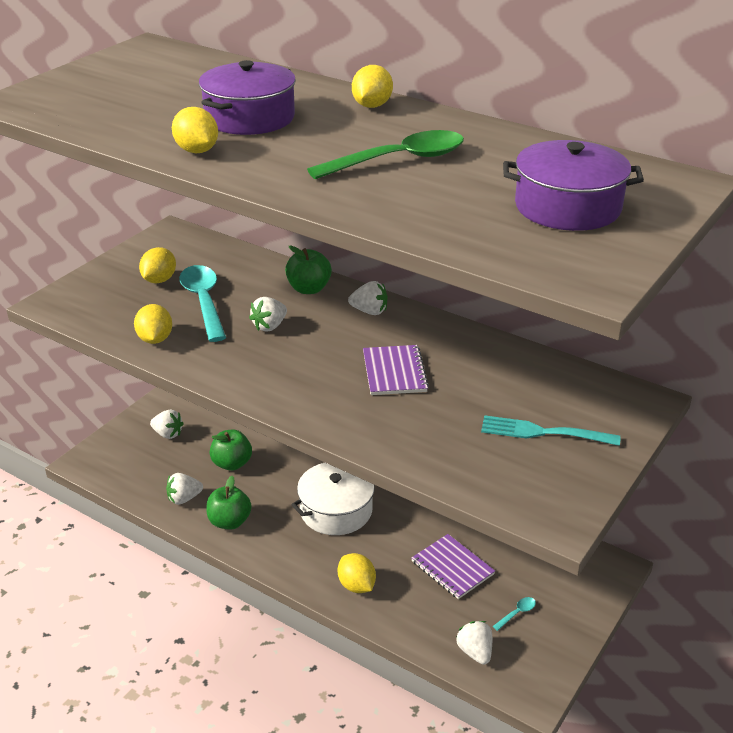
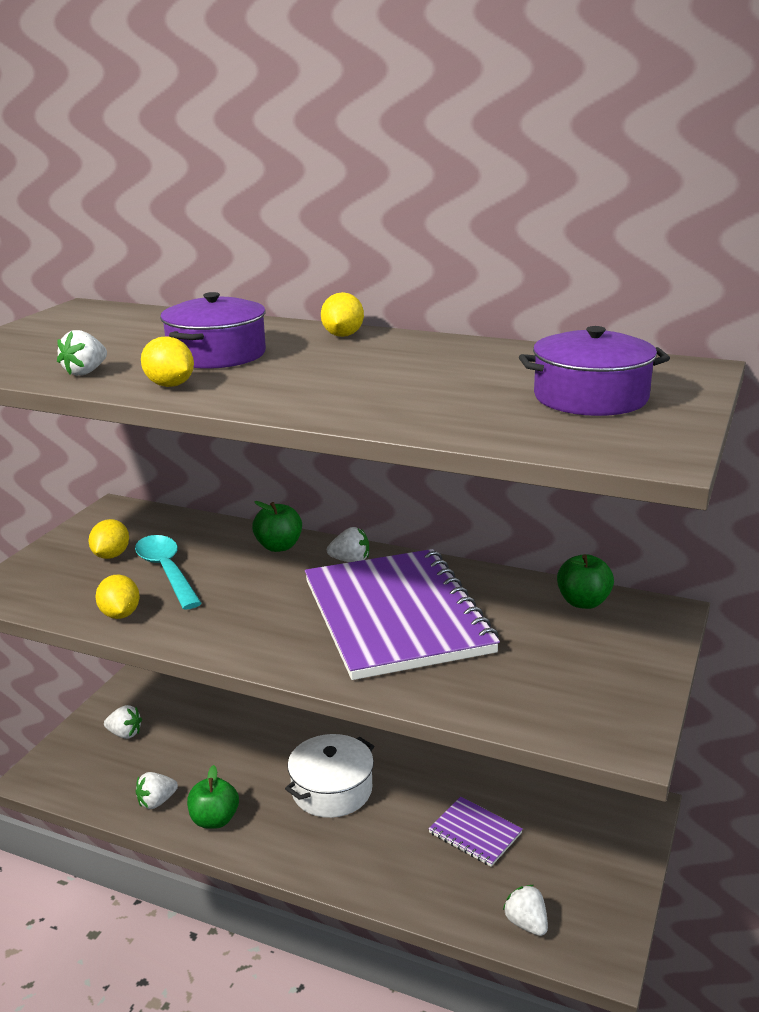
camera: 10 degrees left, 10 degrees down
green apple [210,430,252,471] -> green apple moved to [557,554,614,609]
white strawberry [249,297,287,332] -> white strawberry moved to [57,330,107,376]
green spoon [307,130,464,179] -> none
yellow lemon [338,553,376,593] -> none
purple notebook [363,345,429,395] -> purple notebook [305,549,500,680], size x2.34
turquoise fork [481,415,620,446] -> none
turquoise spoon [493,597,536,631] -> none

